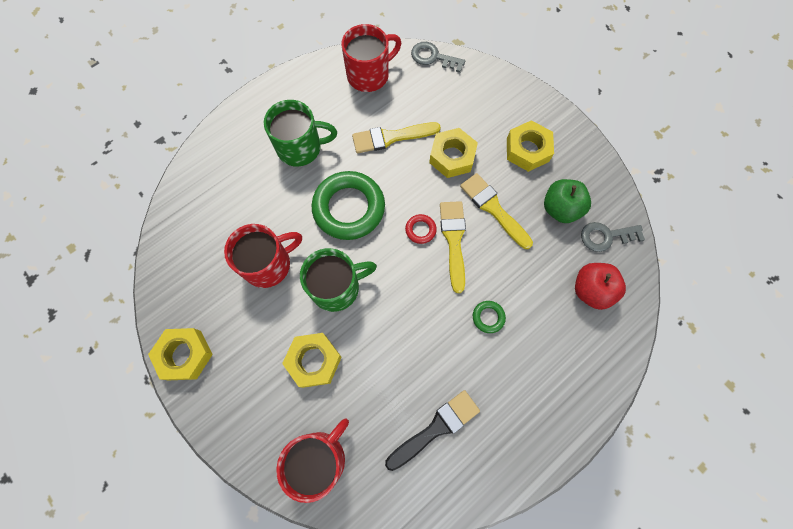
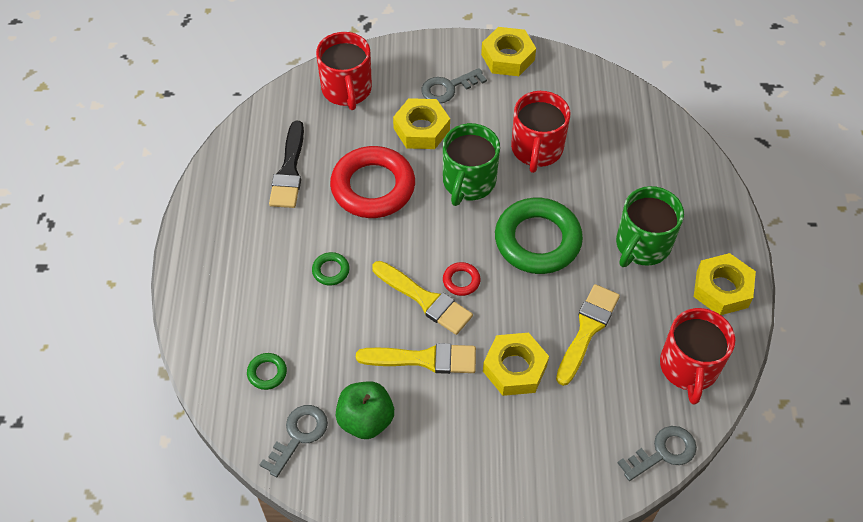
camera: 130 degrees right, 15 degrees down
yellow nut [507,120,554,172] -> yellow nut moved to [694,253,756,315]
red apple [575,263,626,310] -> green ring [247,353,287,390]
none -> red ring [330,146,415,218]
none -> grey key [422,68,487,103]

